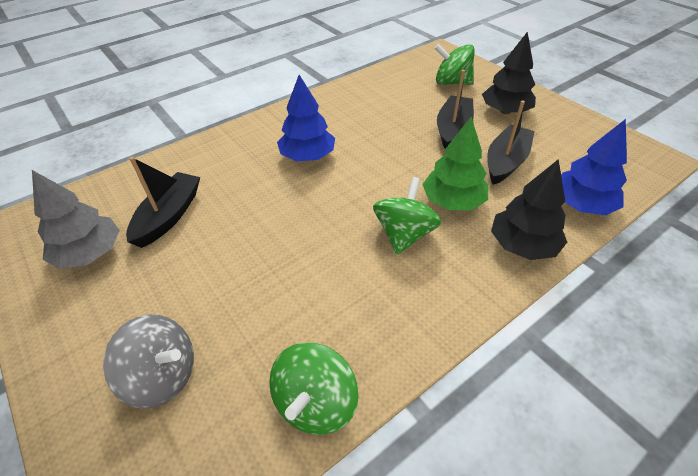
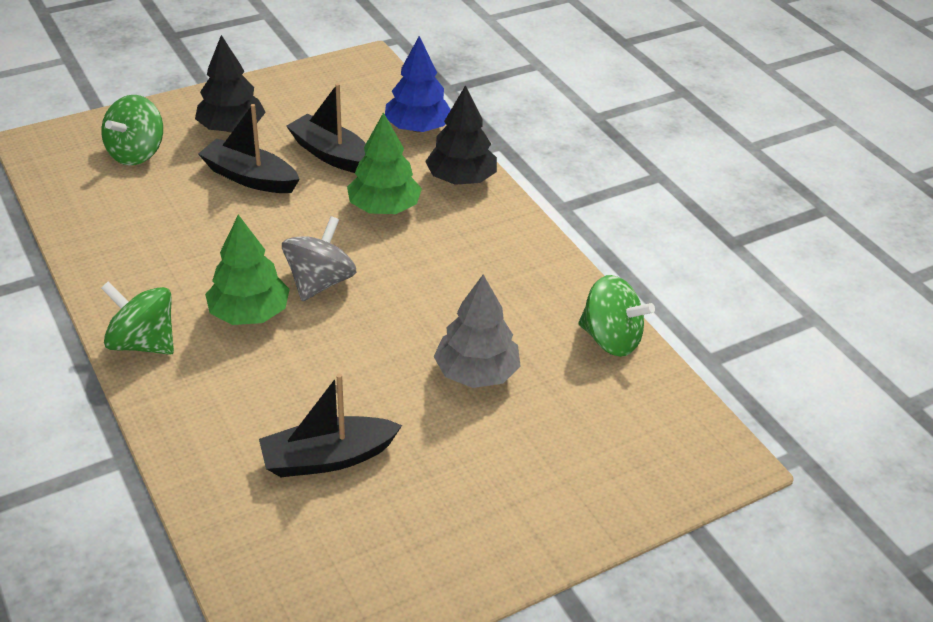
camera: 85 degrees left, 5 degrees down
grey tree [32,170,120,269] -> grey tree moved to [434,274,521,388]
grey spinning top [103,315,194,409] -> grey spinning top moved to [282,216,356,301]
black boat [126,157,200,248] -> black boat turned 45 degrees counterclockwise [259,373,402,477]
blue tree [277,75,335,161] -> green tree [205,215,290,325]
green spinning top [373,177,442,254] -> green spinning top moved to [101,281,174,355]

